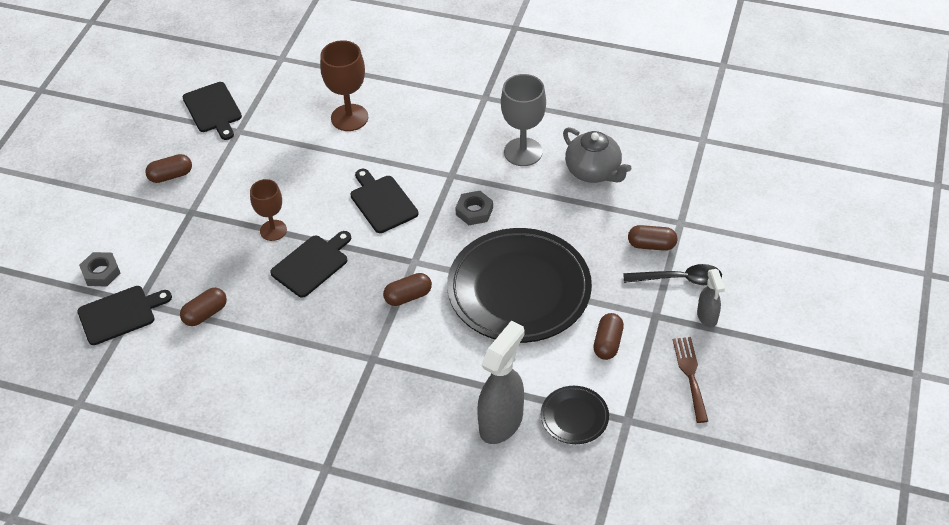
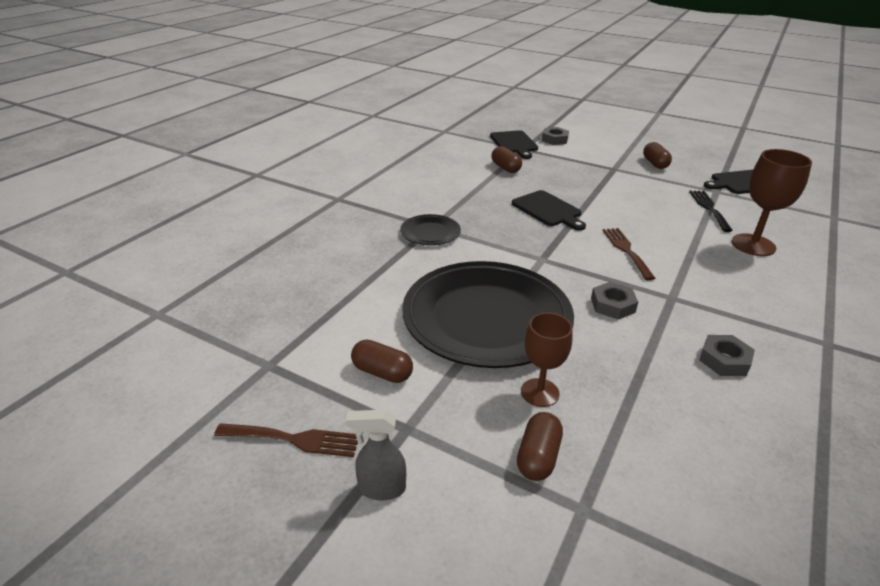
camera: 100 degrees right, 15 degrees down
brown goblet [250,179,287,241] -> brown goblet moved to [521,312,572,407]
black cutting board [350,169,418,233] -> brown fork [602,228,656,280]
brown capsule [383,273,432,306] -> none
grey spray bottle [477,321,525,444] -> none
grey goblet [501,74,546,166] -> grey nut [699,335,755,376]
black plate [541,386,609,444] -> black plate moved to [400,214,461,245]
grey teapot [563,127,632,183] -> none
black spoon [623,264,722,285] -> none
none -> black fork [689,191,733,232]

